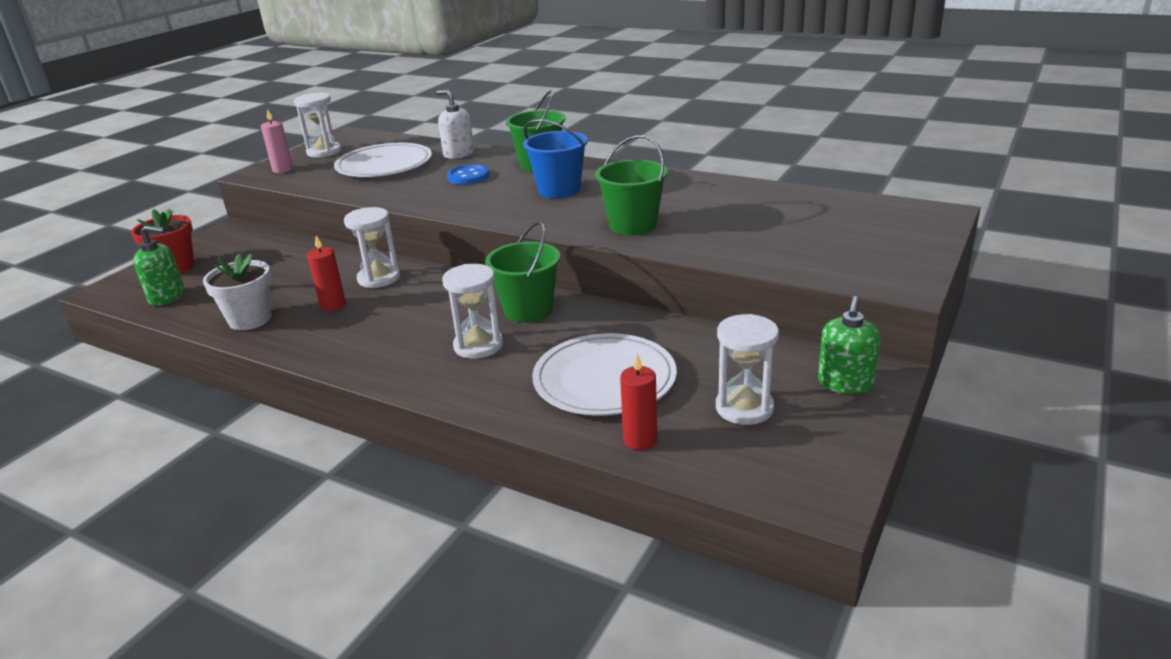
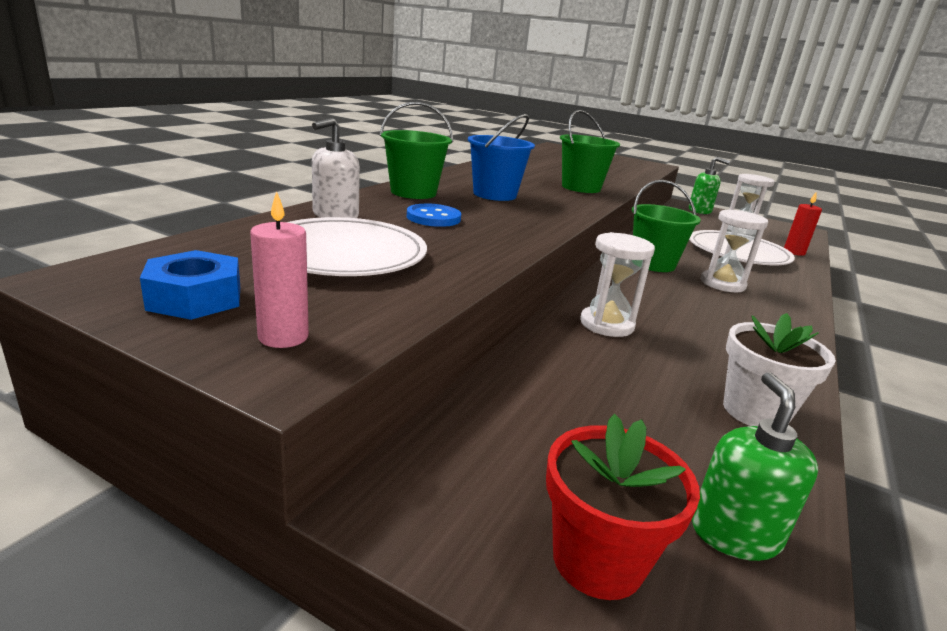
camera: 95 degrees left, 5 degrees down
white hourglass [294,92,341,158] -> blue nut [140,250,240,320]
red candle [307,235,346,311] -> none

